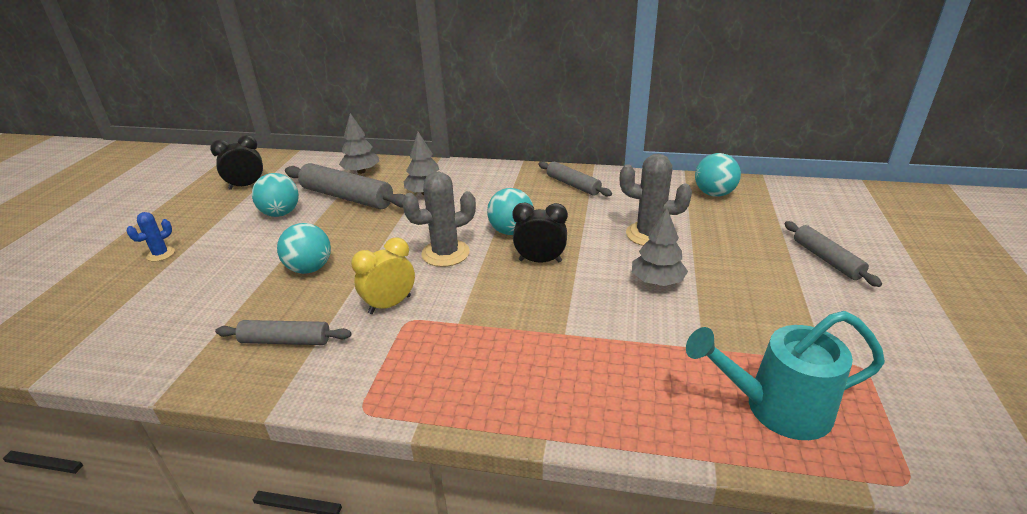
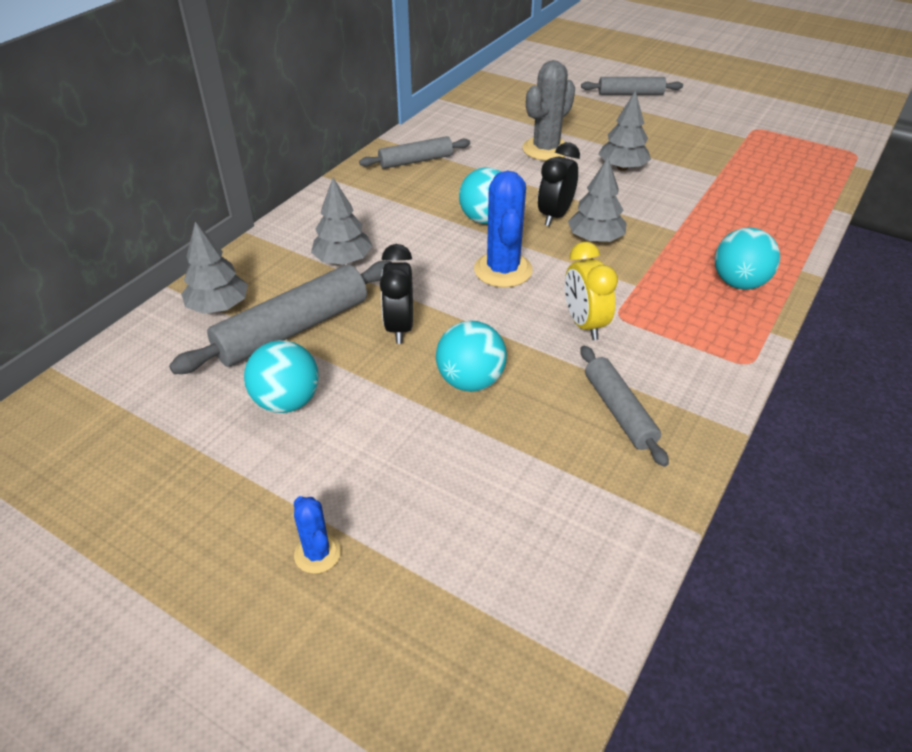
camera: 70 degrees left, 10 degrees up
black clock [210,135,263,190] -> black clock moved to [380,244,413,344]
grey rolling pin [215,320,351,345] -> grey rolling pin turned 45 degrees counterclockwise [580,345,669,467]
grey cactus [402,172,476,267] -> blue cactus [474,171,533,288]
turquoise watering can [686,311,885,440] -> none
turquoise ball [695,153,741,197] -> turquoise ball moved to [715,227,780,290]
none -> grey tree [568,158,627,243]

